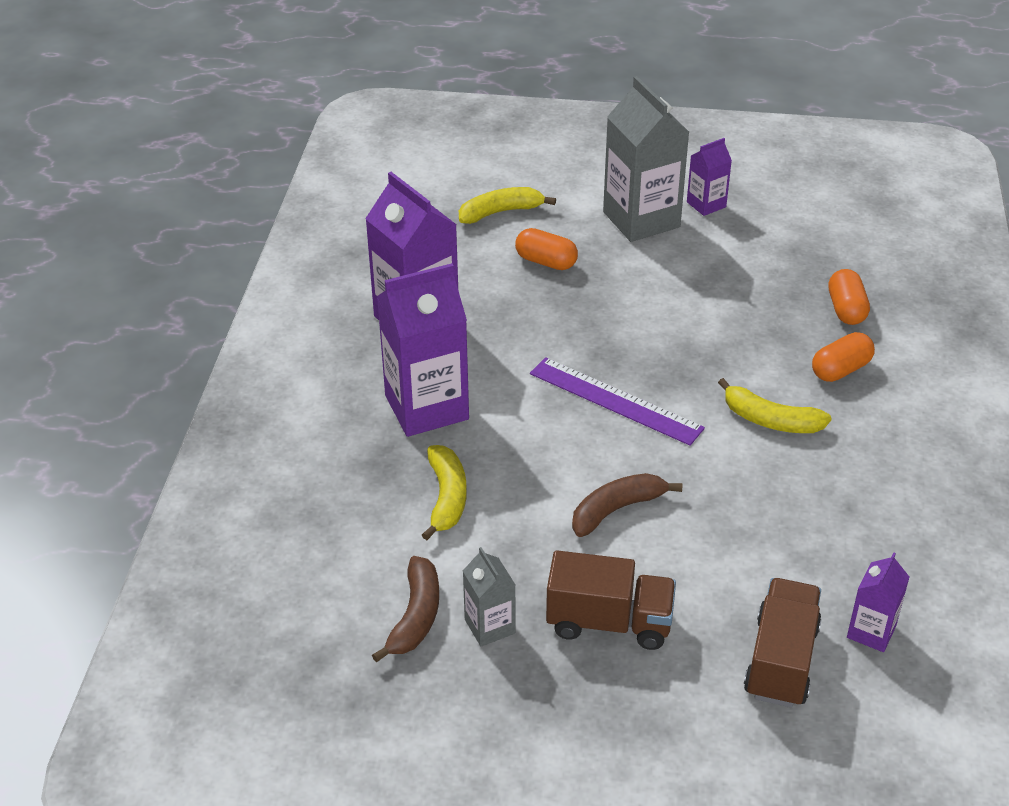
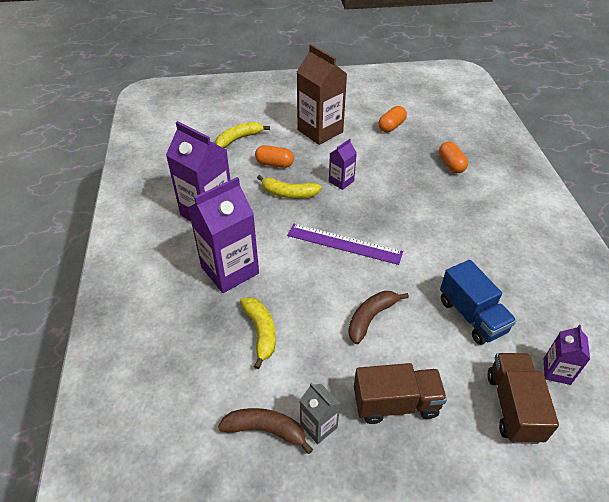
camera: 15 degrees left, 5 degrees up
brown banana [372,556,439,663] -> brown banana turned 75 degrees counterclockwise [218,408,313,454]
grey carton [603,76,689,242] -> brown carton [297,44,347,145]
purple carton [687,138,732,216] -> purple carton moved to [329,139,357,190]
yellow banana [718,378,832,433] -> yellow banana moved to [257,175,322,198]
orange capsule [812,332,875,382] -> orange capsule moved to [378,106,407,132]
none -> blue truck [440,260,517,345]

